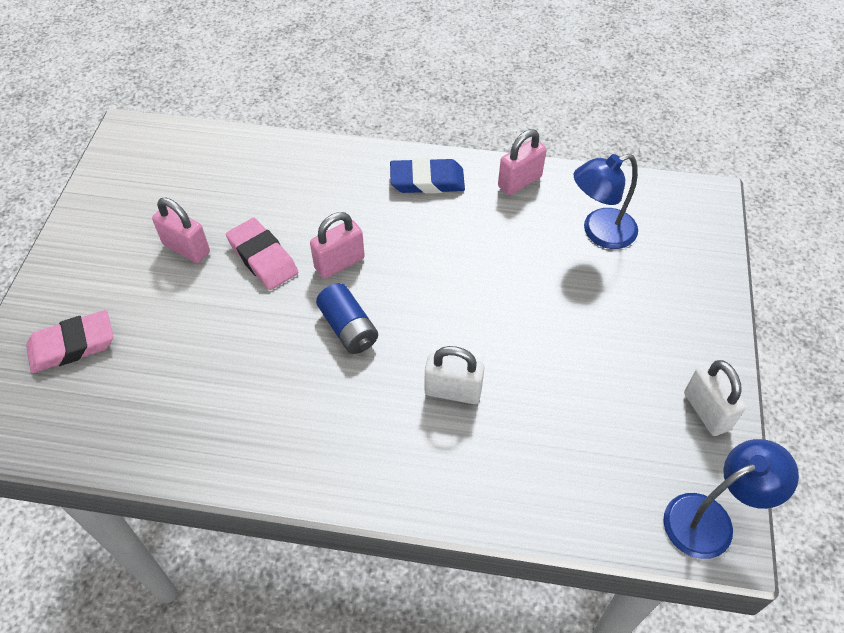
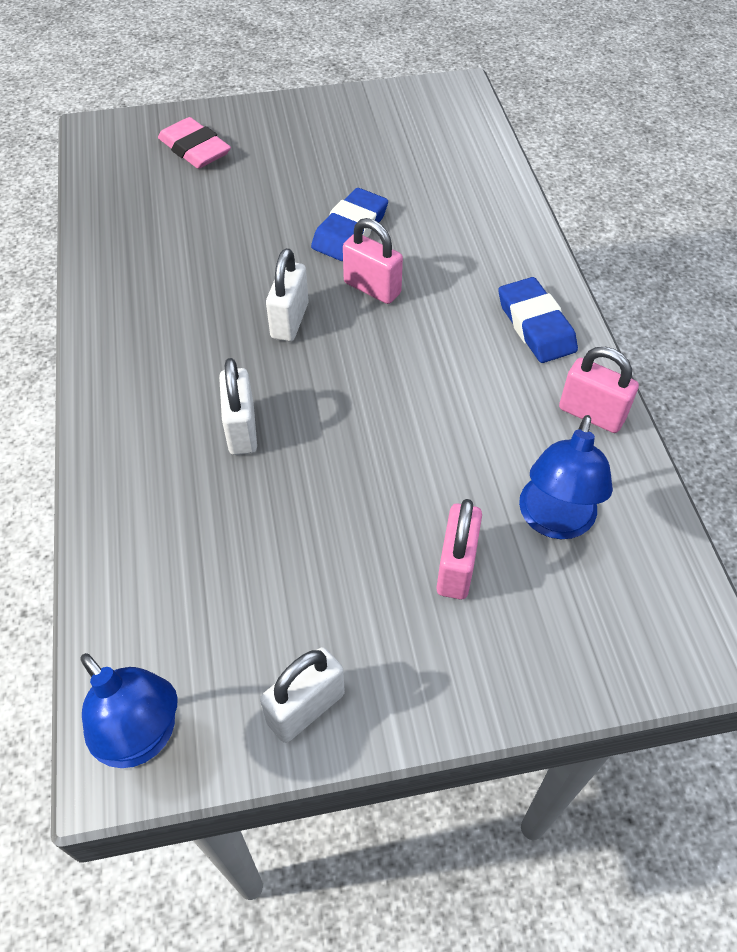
camera: 70 degrees right, 0 degrees up
pink padlock [152,198,210,263] -> pink padlock moved to [437,499,482,599]
pink eraser [226,218,298,290] -> blue eraser [311,188,388,261]
blue battery [316,283,378,354] -> white padlock [266,248,308,341]
blue lamp [574,154,638,249] -> blue lamp turned 120 degrees counterclockwise [519,415,613,539]

